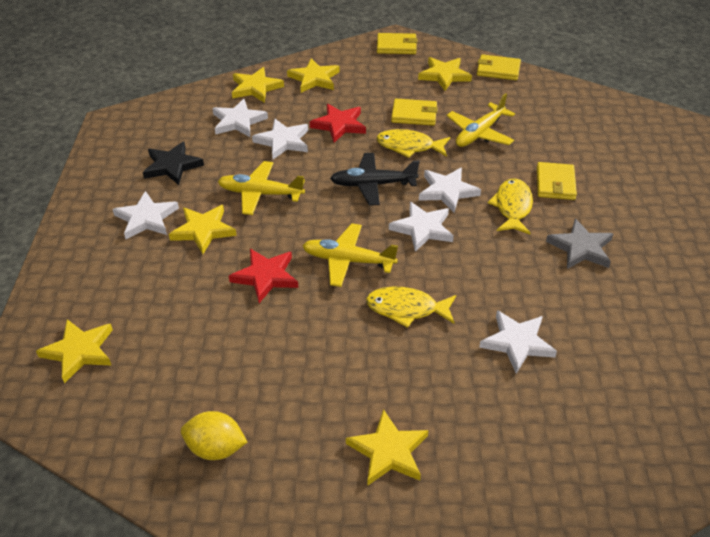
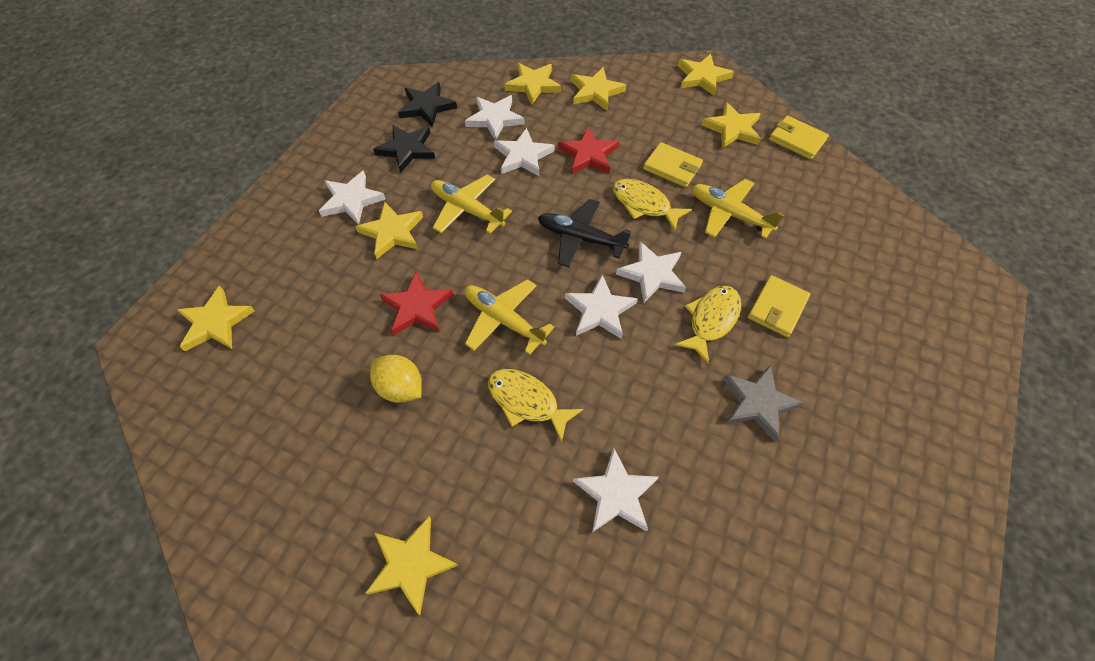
camera: 25 degrees right, 15 degrees up
yellow lemon [181,411,247,460] -> yellow lemon moved to [370,355,422,403]
yellow wallet [377,33,418,54] -> yellow star [678,54,734,96]
yellow plane [447,93,515,147] -> yellow plane turned 60 degrees clockwise [692,179,784,239]
none -> black star [398,82,457,127]

